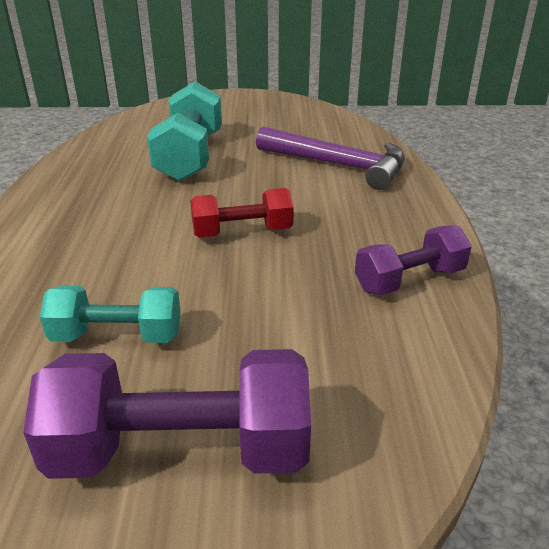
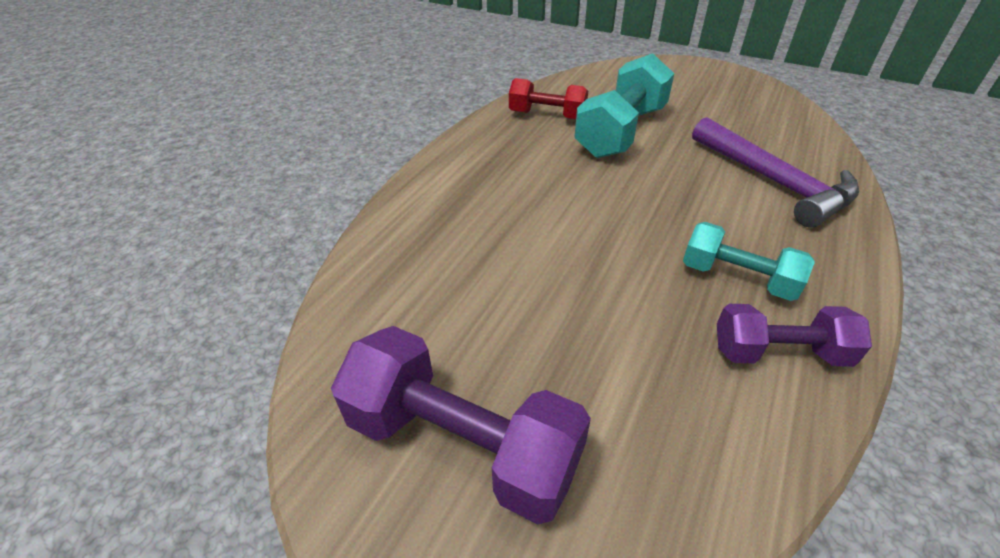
camera: 30 degrees right, 10 degrees up
turquoise dumbbell [40,286,180,343] -> turquoise dumbbell moved to [683,222,815,301]
red dumbbell [190,188,294,237] -> red dumbbell moved to [509,78,588,119]

